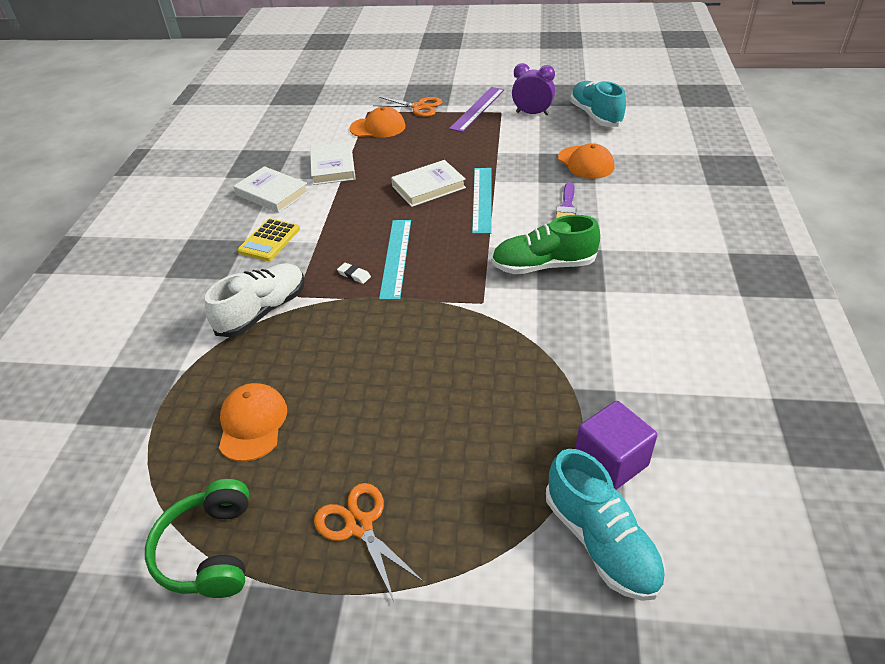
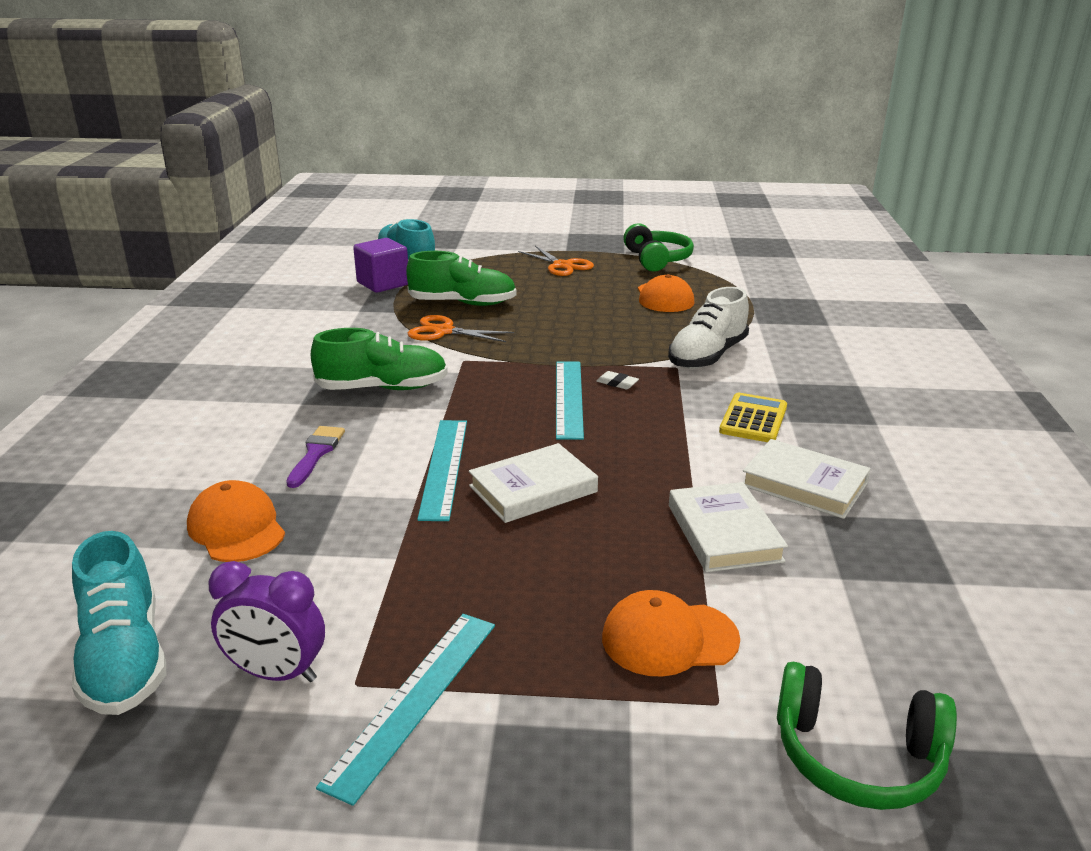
camera: 175 degrees right, 15 degrees down
orange scissors [373,97,442,117] -> orange scissors moved to [408,315,514,342]
purple ruler [449,87,504,132] -> turquoise ruler [316,614,495,806]
none -> green shoe [406,251,517,306]
none -> green headphones [777,661,957,810]

